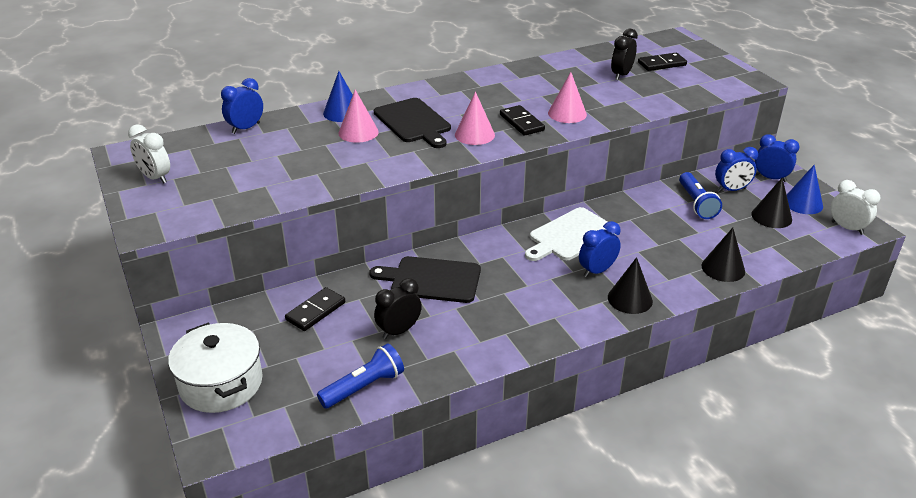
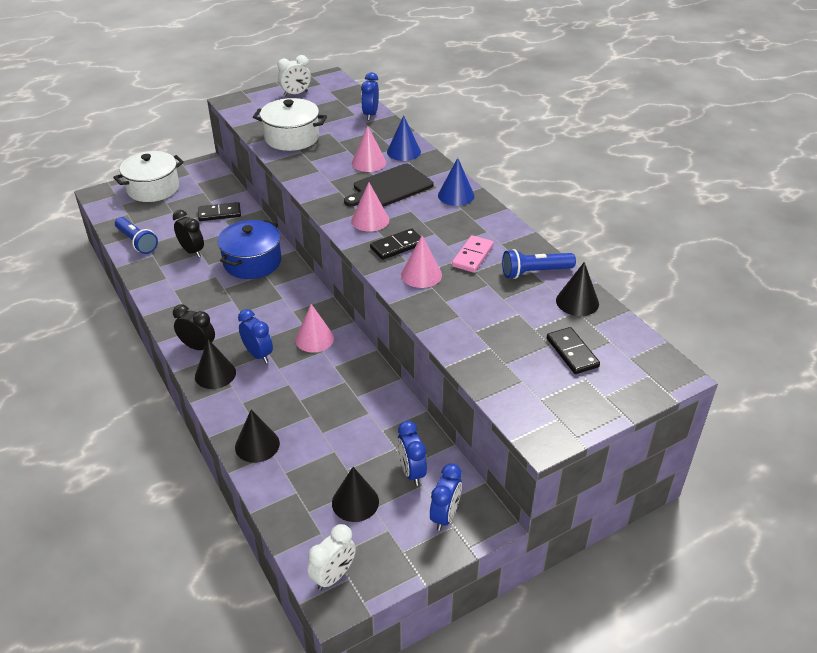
camera: 85 degrees right, 5 degrees up
white clock [128,124,170,184] -> white clock turned 150 degrees counterclockwise [278,55,311,97]
blue clock [221,78,263,134] -> blue clock turned 120 degrees counterclockwise [361,72,379,120]
black domino [285,287,345,331] -> black domino turned 45 degrees counterclockwise [198,202,241,221]
black cutting board [369,256,481,303] -> blue pot [217,220,281,279]
white cutting board [525,207,616,261] -> pink cone [295,304,334,352]
black clock [611,29,638,80] -> black clock moved to [173,304,215,350]
blue flashlight [679,172,722,219] -> blue flashlight moved to [502,249,576,279]
blue cone [787,165,823,214] -> blue cone moved to [438,158,474,206]
none -> white pot [253,98,327,151]
none -> pink domino [452,235,494,273]
none -> black cone [556,262,599,316]

